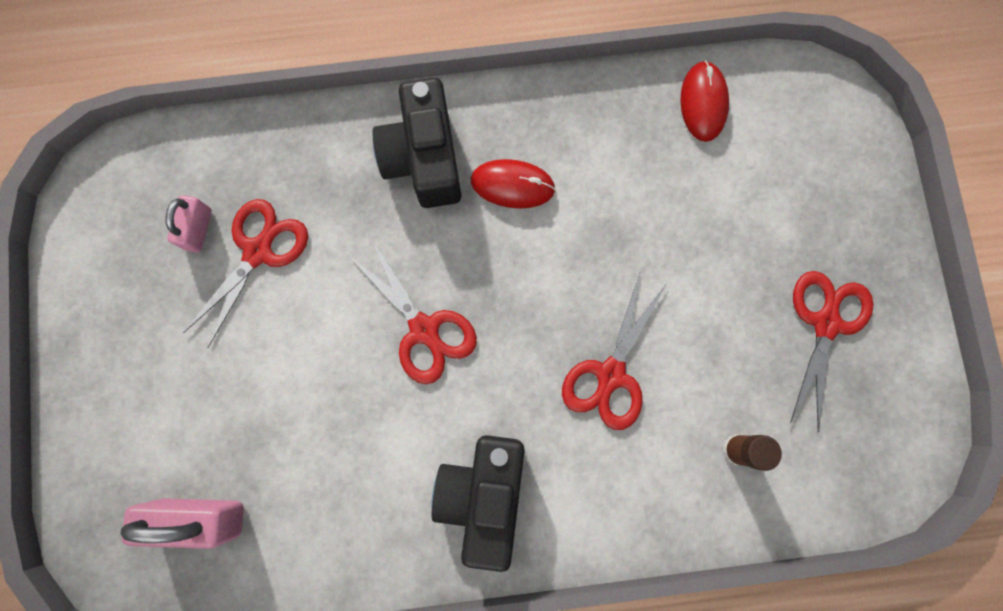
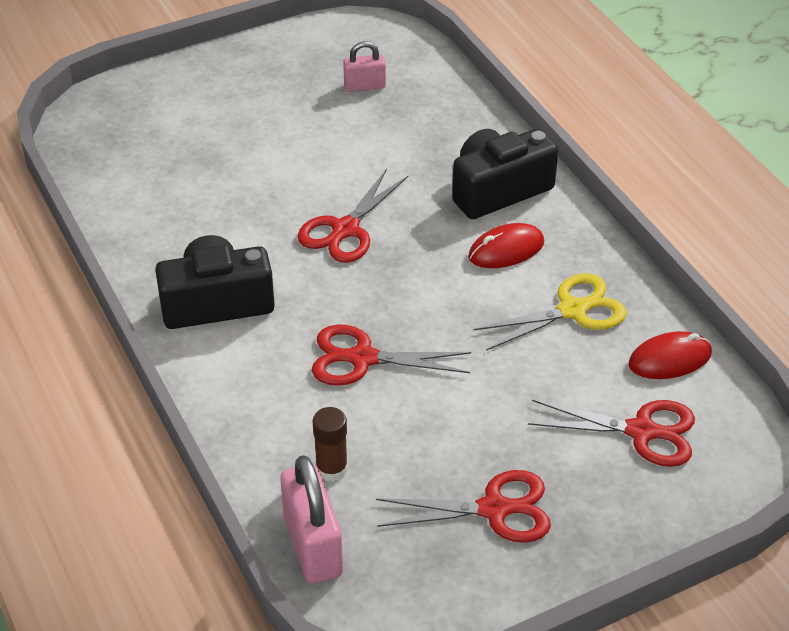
camera: 70 degrees right, 35 degrees down
pink padlock [121,498,244,549] -> pink padlock moved to [280,455,343,584]
red scissors [183,199,308,348] -> red scissors moved to [528,400,695,467]
red mouse [471,159,556,209] -> red mouse turned 75 degrees clockwise [468,223,544,268]
none -> yellow scissors [473,273,627,351]

